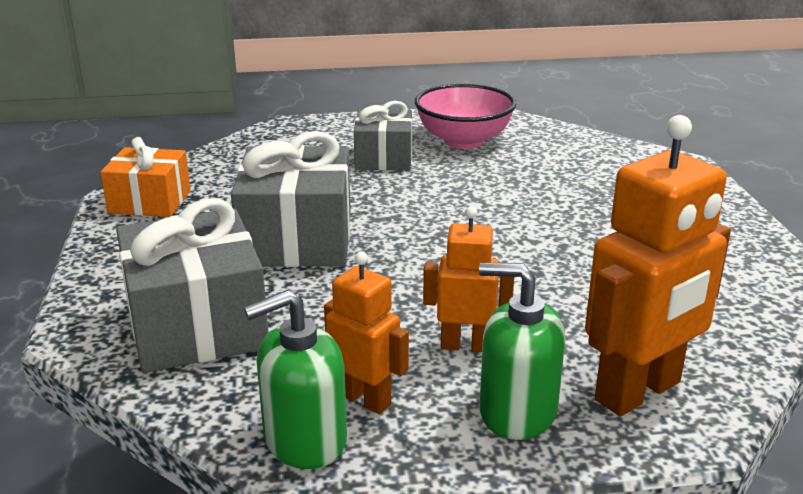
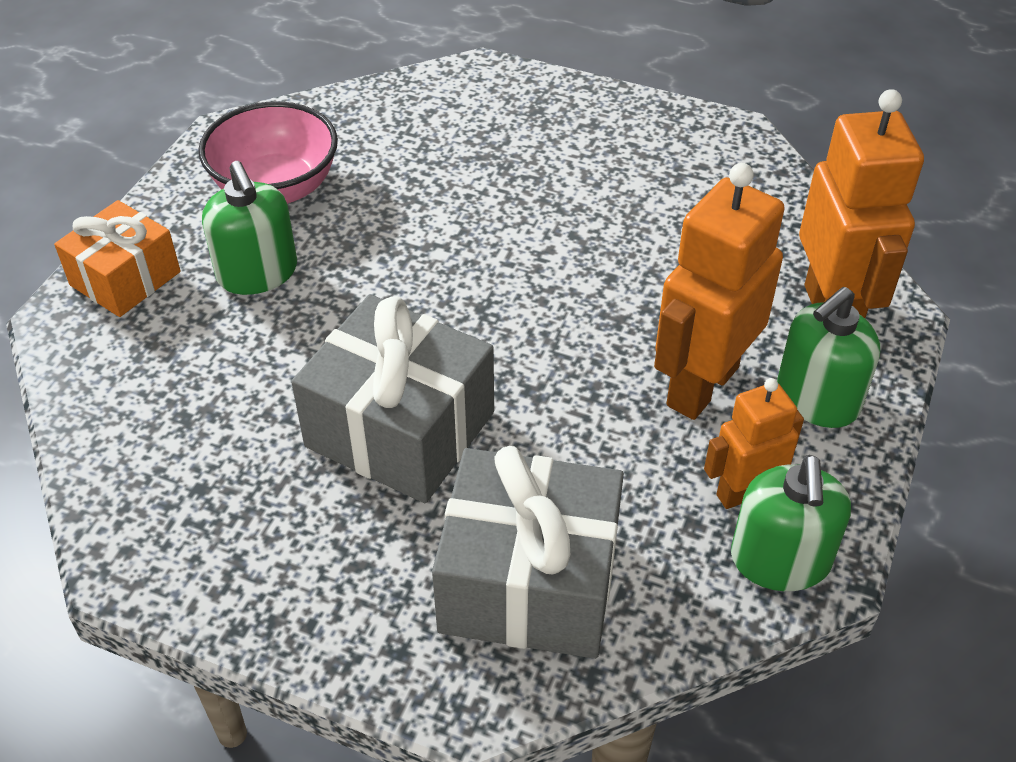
camera: 60 degrees left, 20 degrees up
orange gift [100,137,190,217] -> orange gift moved to [54,200,181,317]
grey gift [354,101,412,170] -> green soap dispenser [202,161,297,295]
orange robot [423,206,514,352] -> orange robot [654,163,785,420], size x1.75

